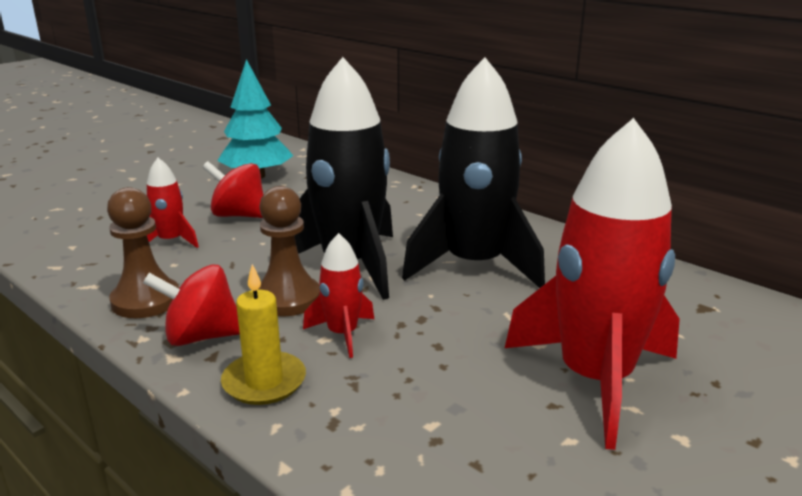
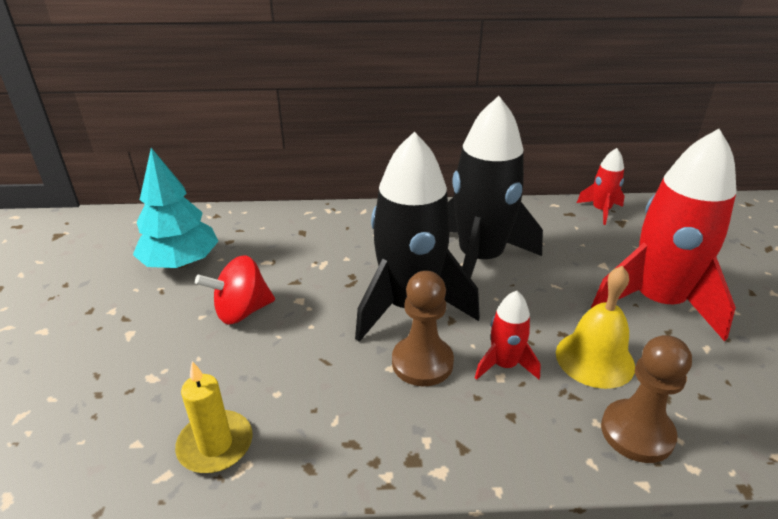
camera: 45 degrees left, 10 degrees up
brown pawn [107,187,179,318] -> brown pawn moved to [601,335,692,463]
red spinning top [143,264,240,346] -> none
red rocket [147,158,199,248] -> red rocket moved to [577,148,625,225]
yellow candle [221,264,306,405] -> yellow candle moved to [175,361,253,473]
none -> yellow bell [556,266,635,389]

